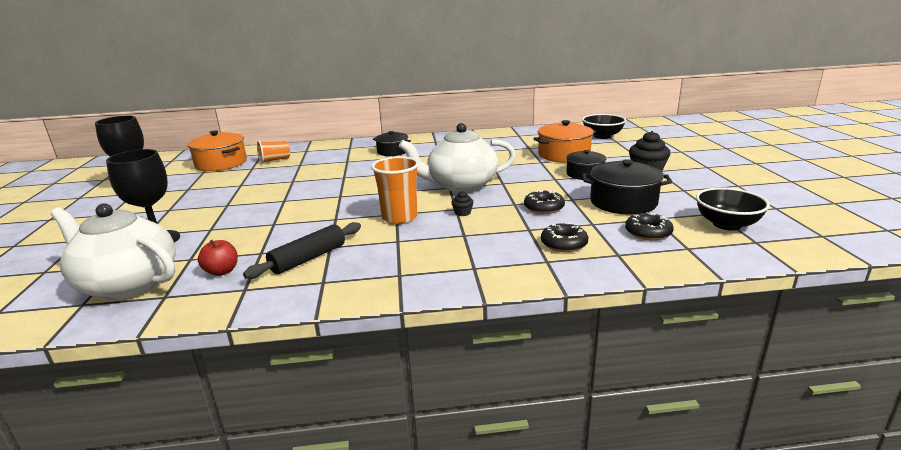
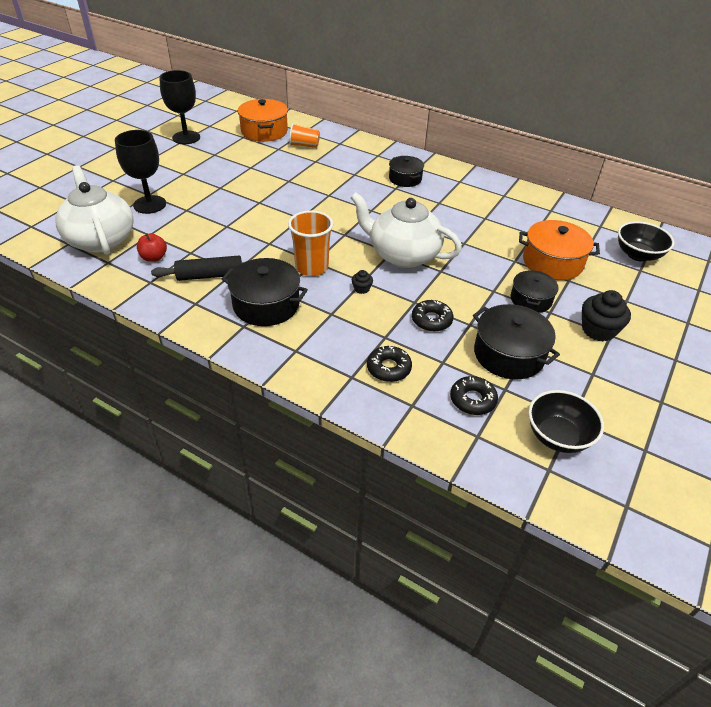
camera: 35 degrees right, 20 degrees up
none -> black pot [221,258,308,326]

